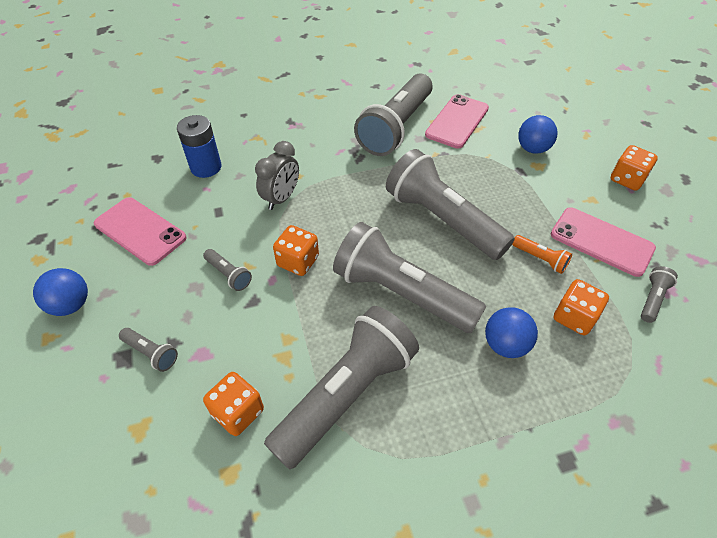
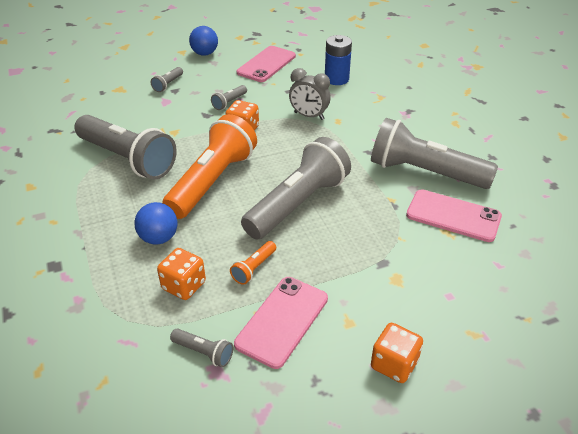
camera: 85 degrees right, 10 degrees down
orange dice [203,372,264,436] -> none
grey flashlight [333,222,486,333] -> orange flashlight [162,114,257,219]
blue ball [518,115,558,154] -> none

